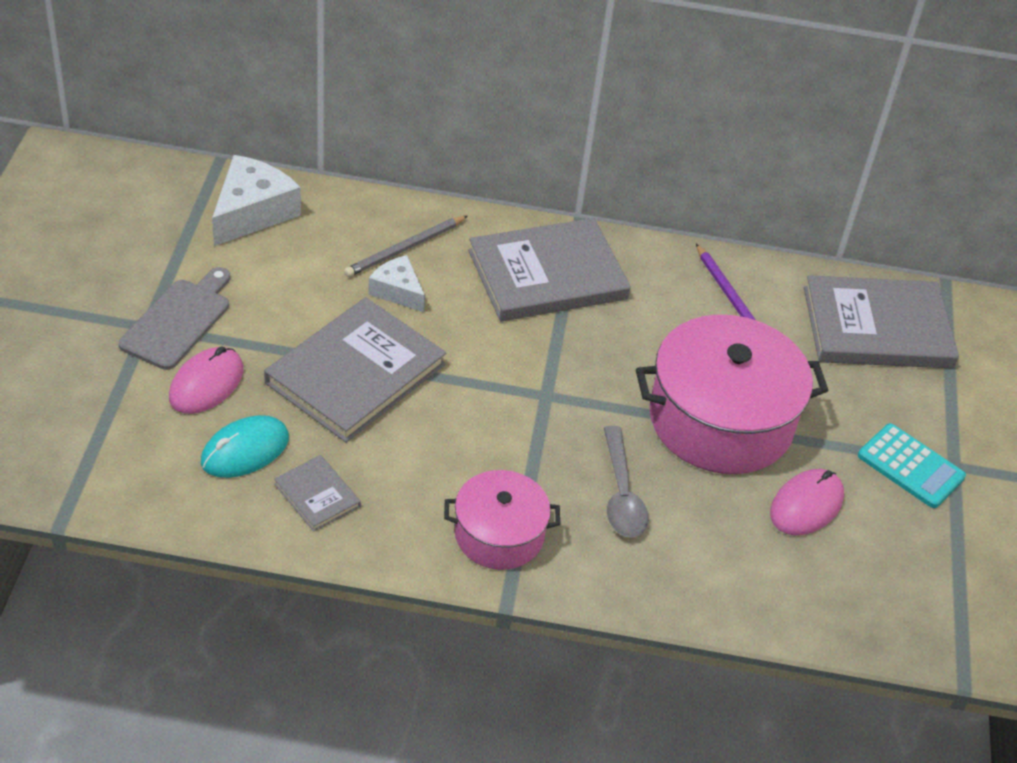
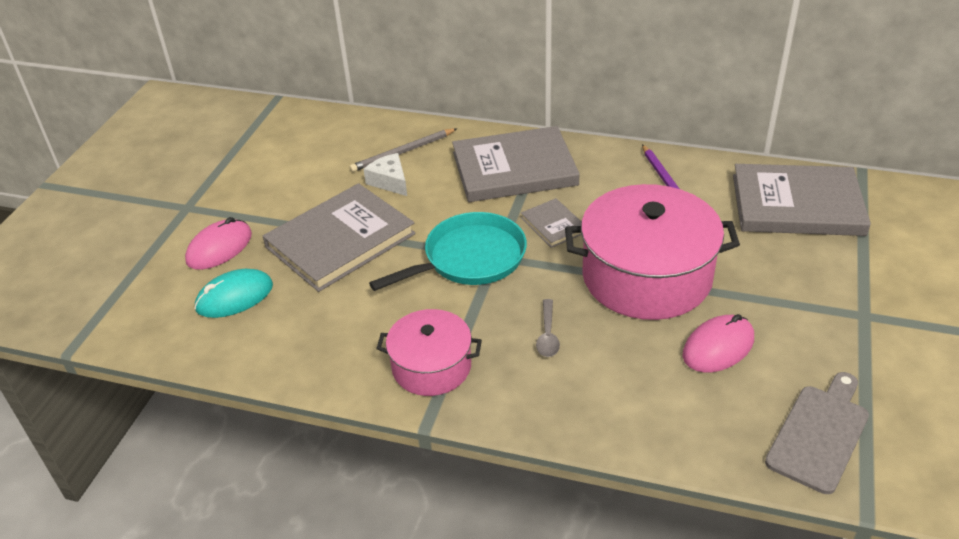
camera: 15 degrees right, 5 degrees down
grey cutting board [118,267,230,370] -> grey cutting board moved to [765,372,869,494]
white cheese [212,155,301,246] -> none
grey book [274,455,361,532] -> grey book moved to [521,198,582,248]
grey spoon [604,426,648,538] -> grey spoon [536,299,560,357], size x0.64
turquoise calculator [858,423,966,508] -> none
none -> turquoise pan [369,212,527,291]

